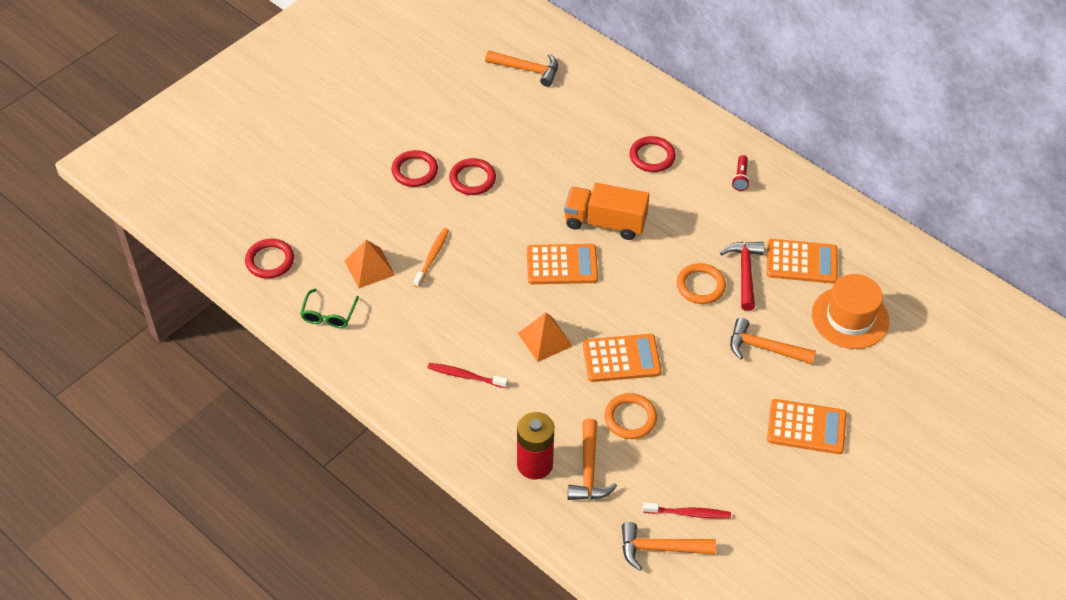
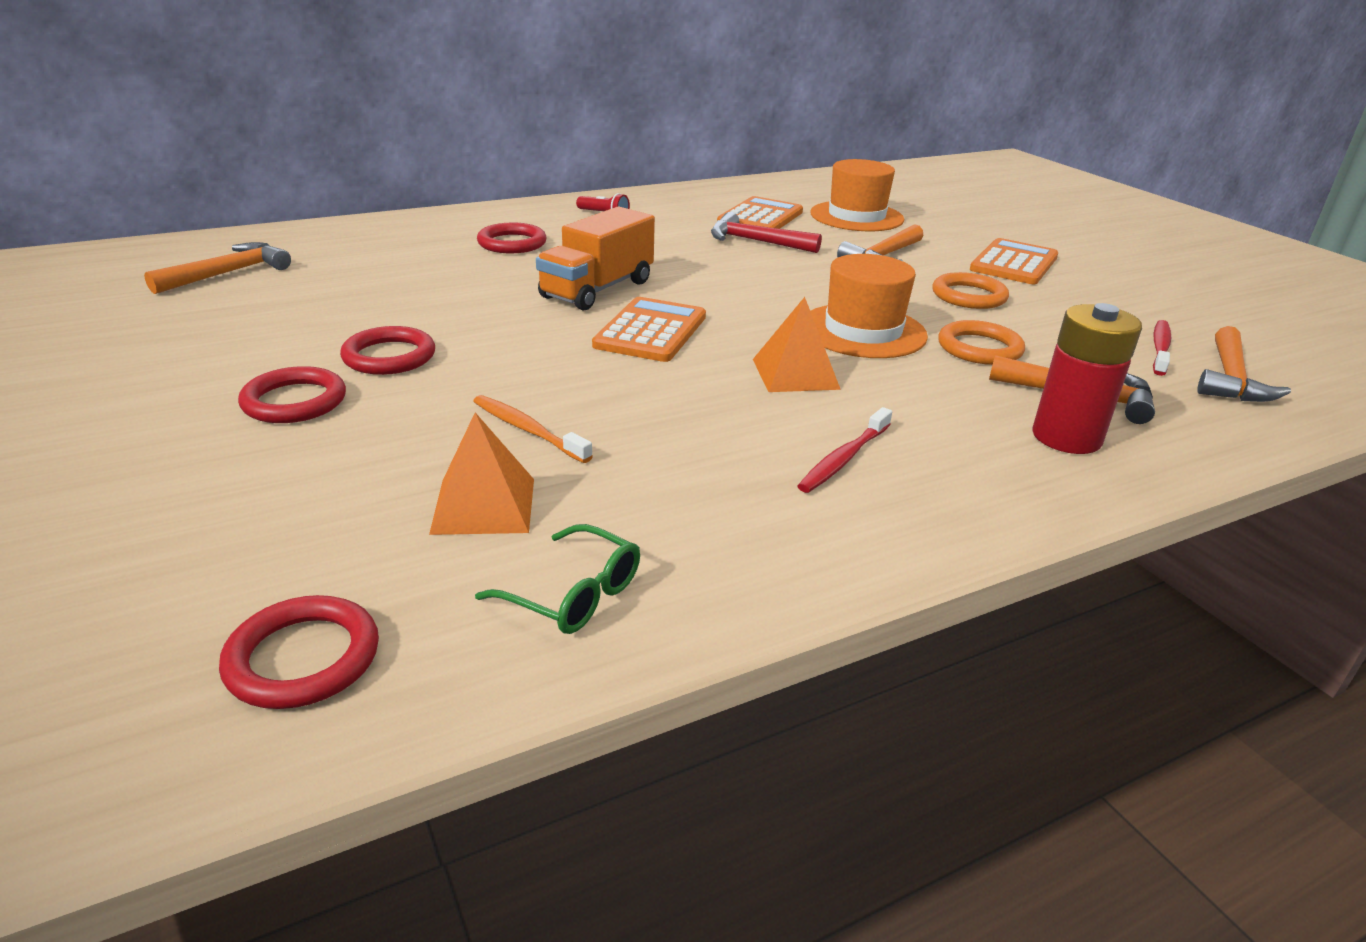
camera: 70 degrees left, 20 degrees down
orange calculator [583,334,661,382] -> orange hat [810,254,928,358]
orange ring [677,263,726,304] -> orange ring moved to [932,272,1009,309]

